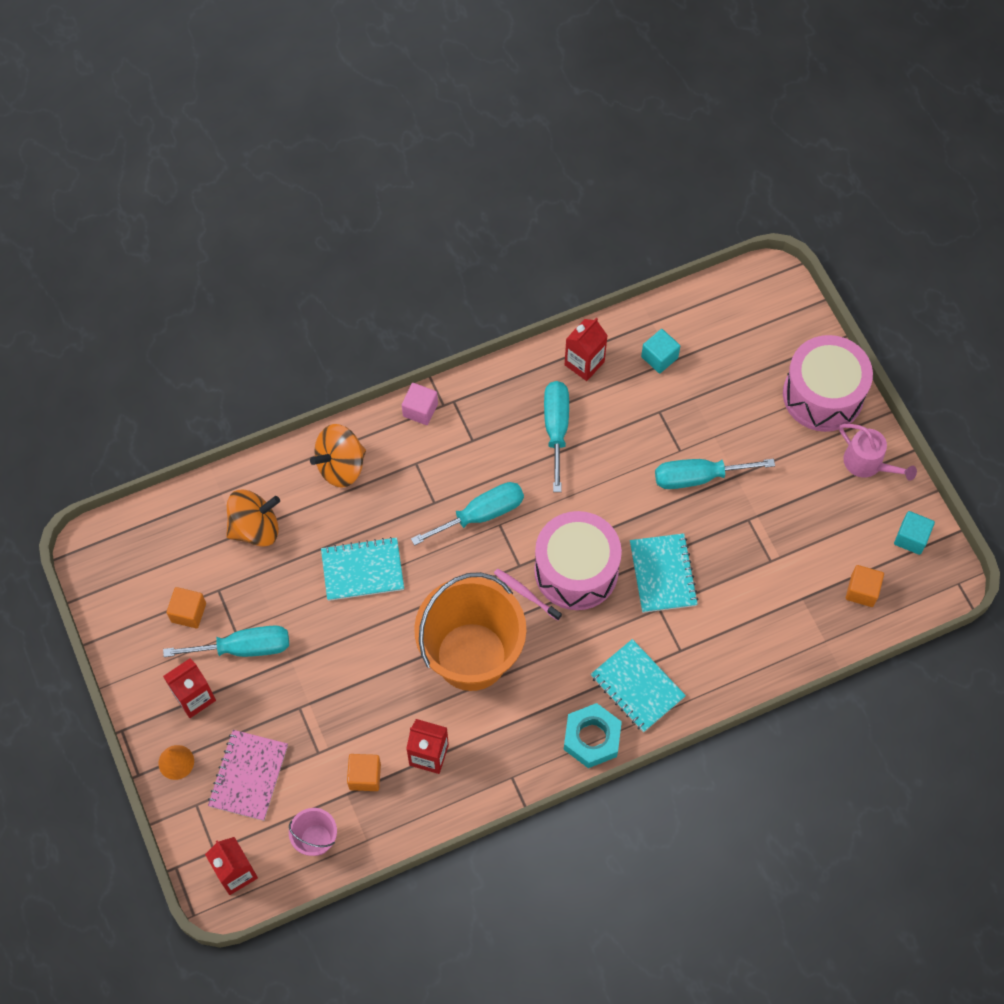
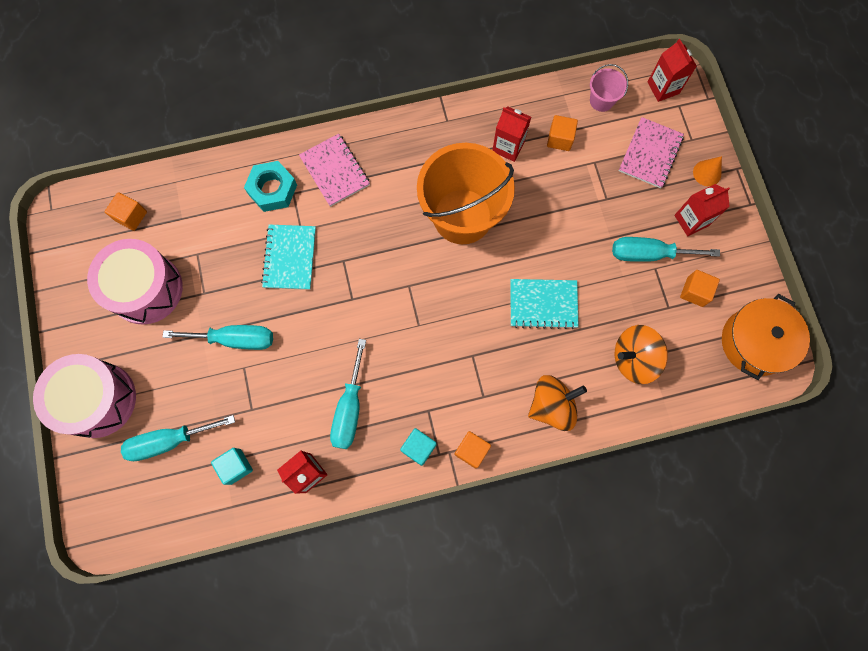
camera: 170 degrees left, 10 degrees up
pink cube [402,383,438,425] -> orange cube [455,431,491,469]
turquoise screwdriver [411,482,524,546] -> turquoise screwdriver moved to [121,415,235,461]
pink toothbrush [494,569,562,621] -> none
pink drum [534,511,622,610] -> pink drum moved to [87,239,183,325]
turquoise nut [564,703,622,768] -> turquoise nut moved to [244,161,297,212]
turquoise notebook [591,639,686,732] -> pink notebook [299,134,370,207]
pink watering can [839,424,917,481] -> none
turquoise cube [894,511,935,555] -> turquoise cube moved to [400,428,437,466]
none -> orange pot [722,294,810,380]

